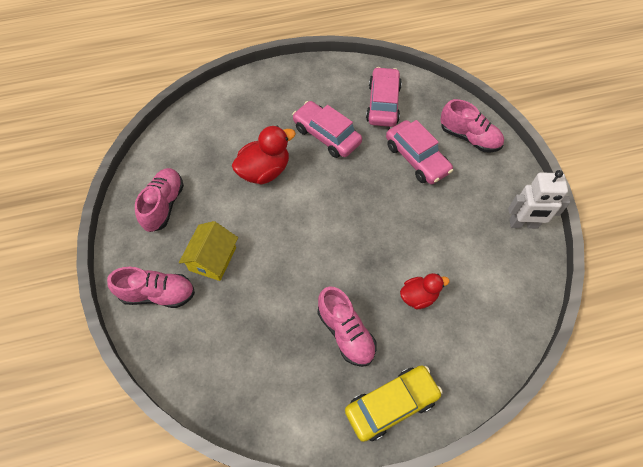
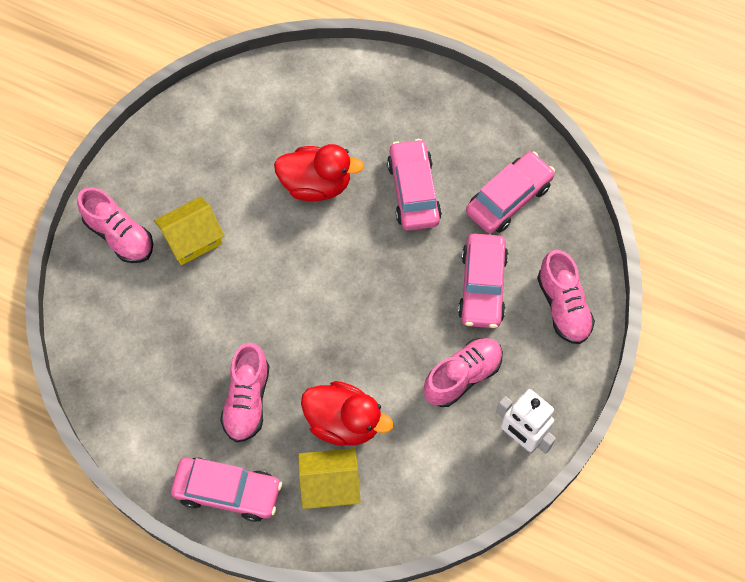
camera: 40 degrees right, 5 degrees up
pink shoe [135,168,184,232] -> pink shoe moved to [424,338,503,407]
yellow car [345,365,443,442] -> pink car [171,458,282,522]
red duck [400,273,450,309] -> red duck [301,381,393,446], size x1.60
none -> yellow house [298,448,361,509]

